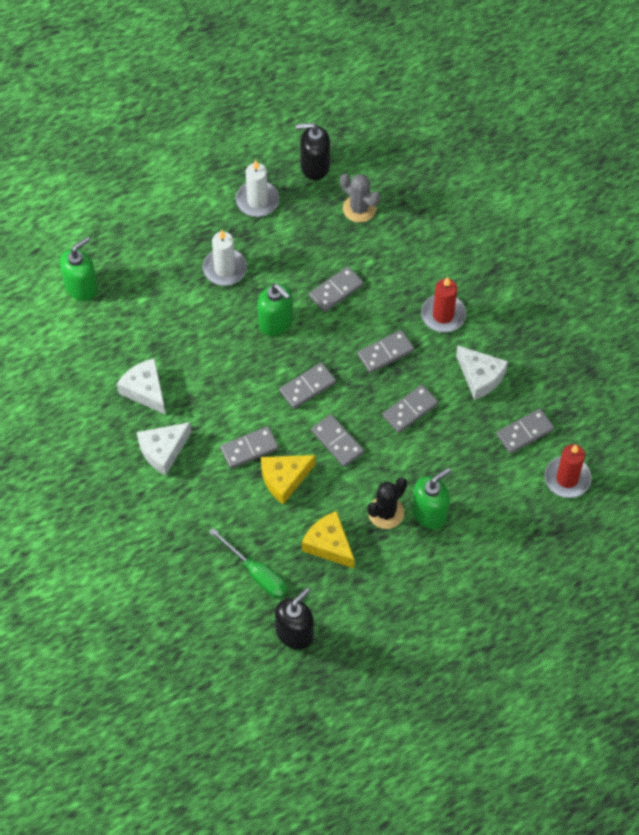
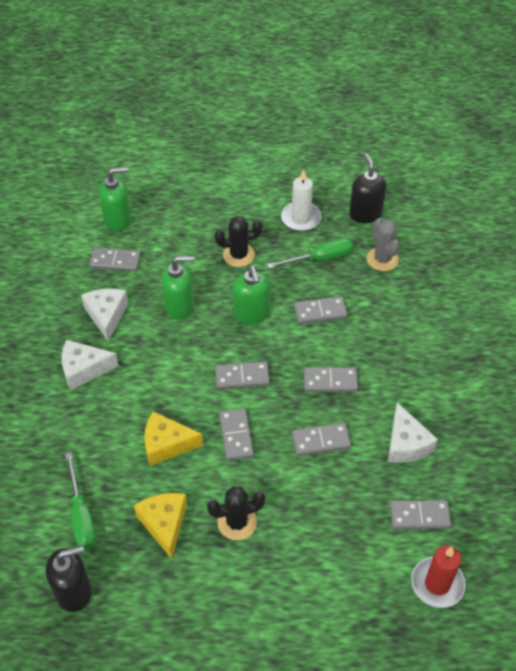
camera: 30 degrees right, 10 degrees down
white candle [202,230,247,286] -> black cactus [215,216,262,267]
grey domino [220,426,279,469] -> grey domino moved to [89,247,141,271]
black soap dispenser [296,123,330,180] -> black soap dispenser turned 45 degrees clockwise [349,153,386,223]
green soap dispenser [412,468,451,529] -> green soap dispenser moved to [161,256,194,319]
red candle [421,277,466,333] -> none
none -> green screwdriver [267,238,353,269]

